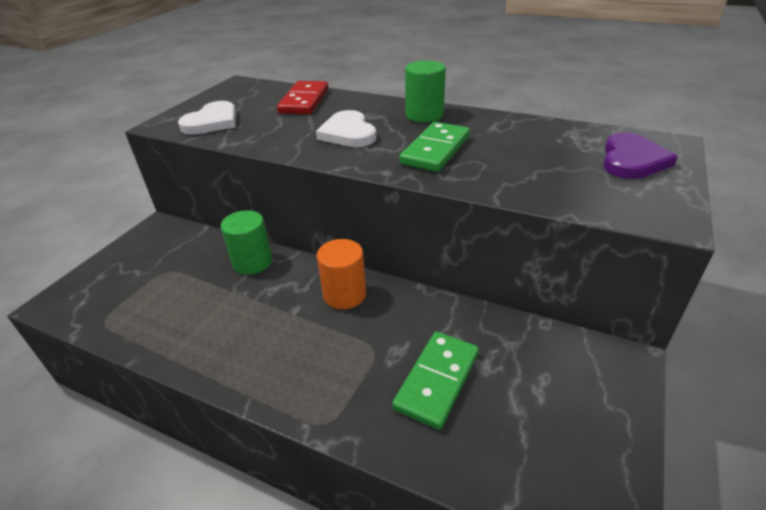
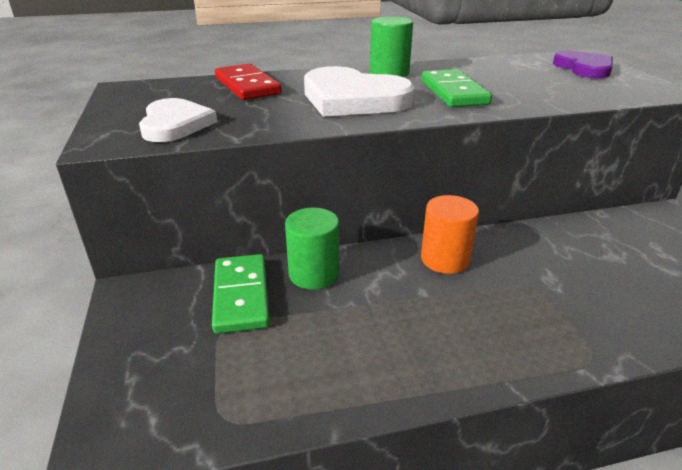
camera: 40 degrees left, 5 degrees down
white heart [316,110,377,147] -> white heart [304,66,415,117], size x1.54
green domino [392,332,479,430] -> green domino moved to [212,254,270,334]

